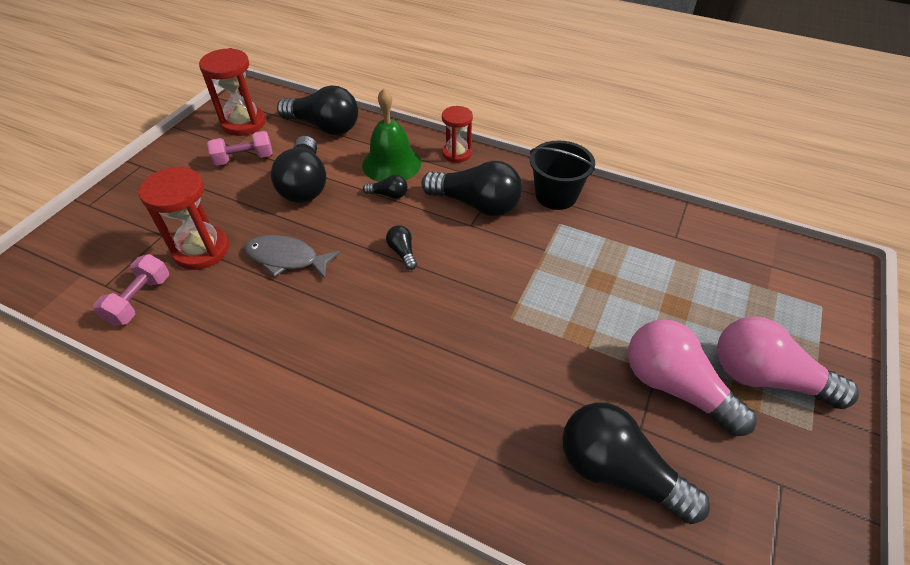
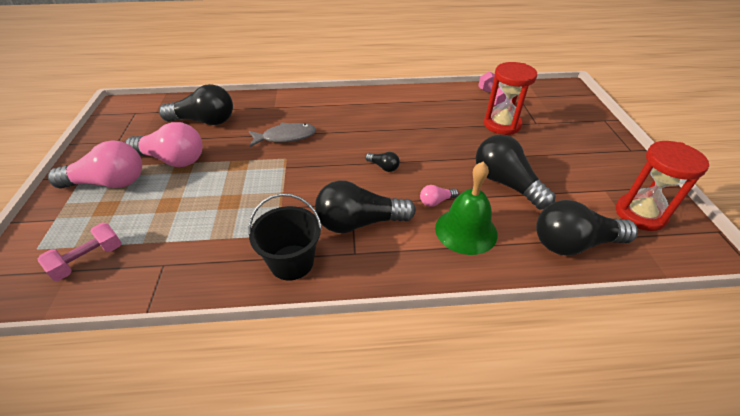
camera: 150 degrees right, 5 degrees down
pink dumbbell [207,131,273,166] -> pink dumbbell moved to [38,223,121,281]
grey fish [244,235,340,279] -> grey fish moved to [249,122,316,147]
black light bulb [363,175,407,199] -> pink light bulb [420,185,459,207]
red hourglass [442,106,473,163] -> none

